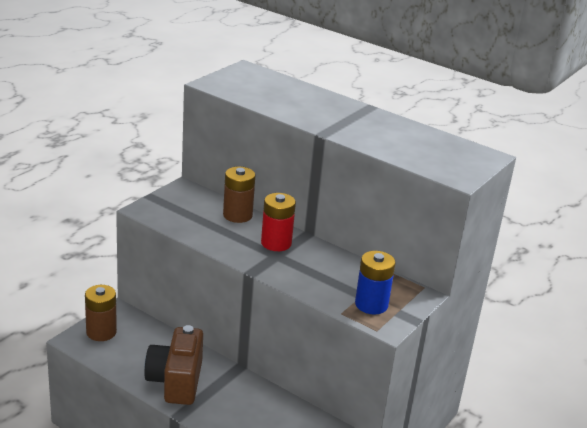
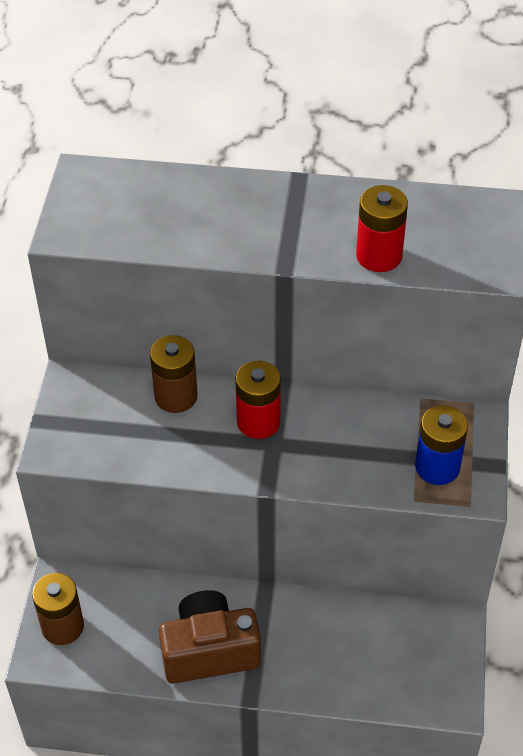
camera: 25 degrees left, 20 degrees up
brown camera [144,325,203,405] -> brown camera turned 105 degrees clockwise [159,590,261,684]
none -> red battery [356,185,408,272]

